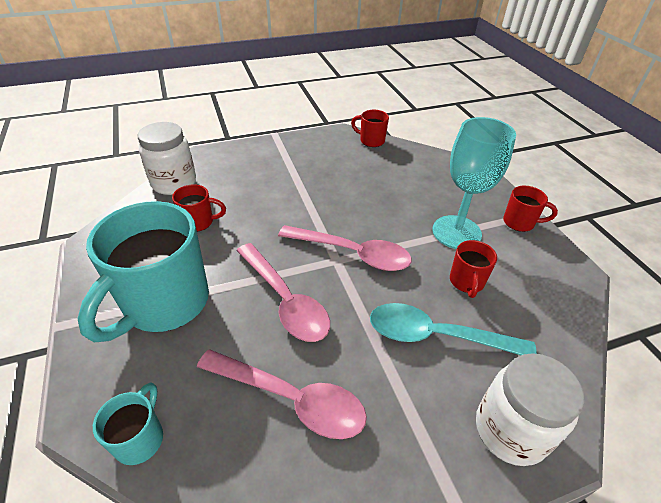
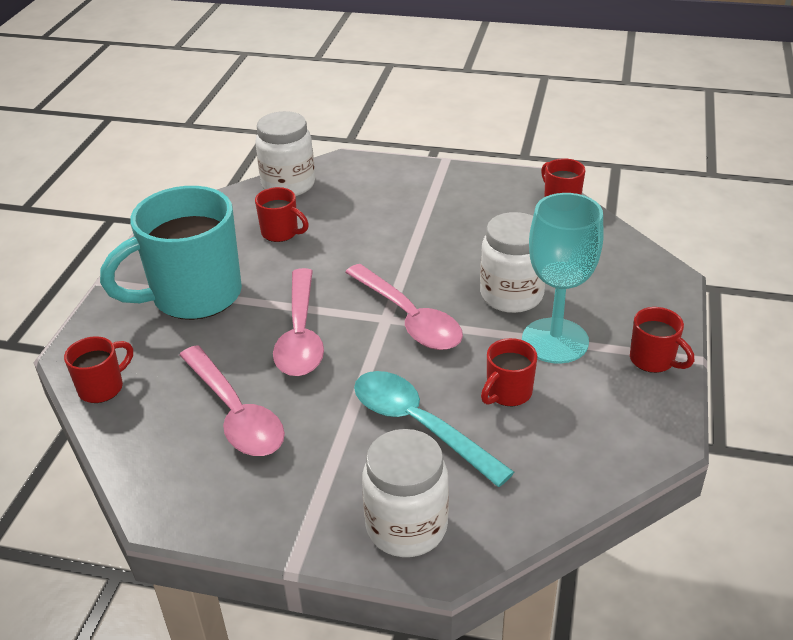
camera: 35 degrees right, 5 degrees down
turquoise mug [93,382,163,465] -> red mug [64,336,133,403]
none -> white jar [480,212,545,313]

